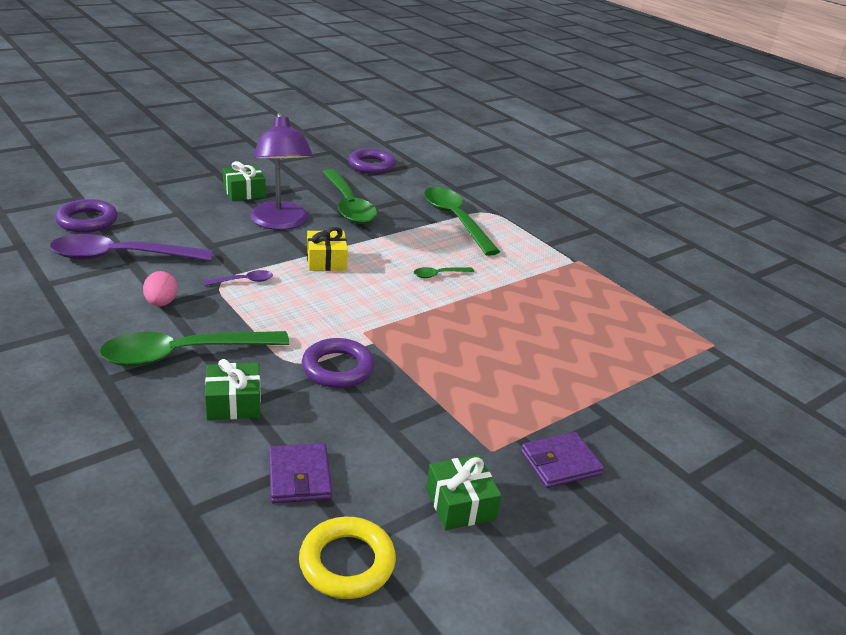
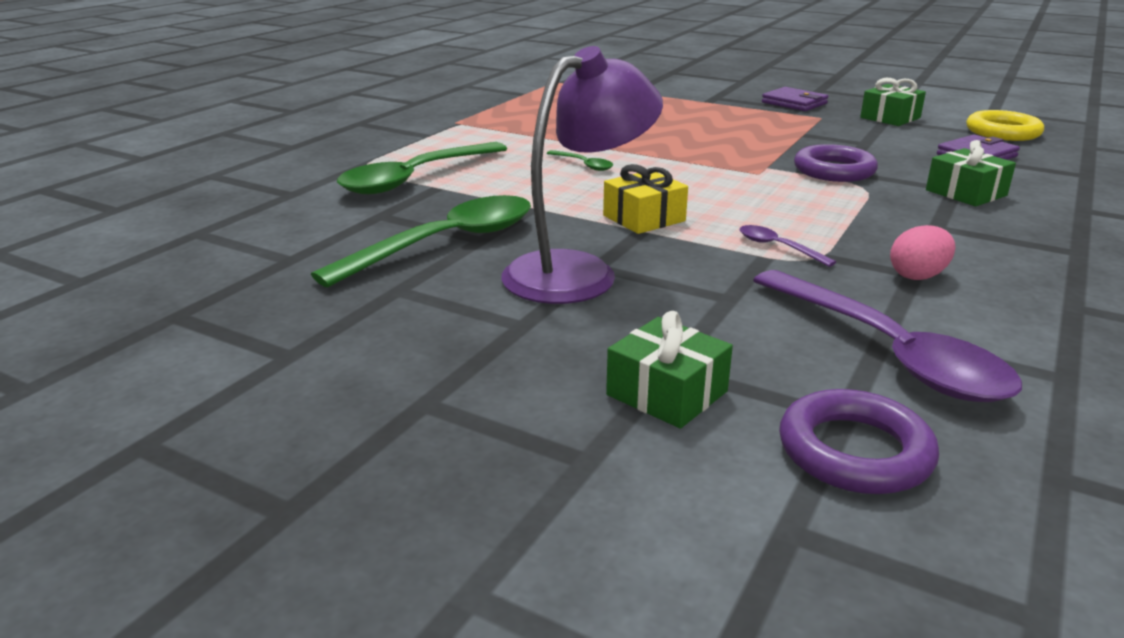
camera: 110 degrees left, 5 degrees down
green spoon [99,331,289,366] -> none
green gift [223,161,266,201] -> green gift moved to [606,311,733,429]
purple ring [348,148,396,174] -> none

